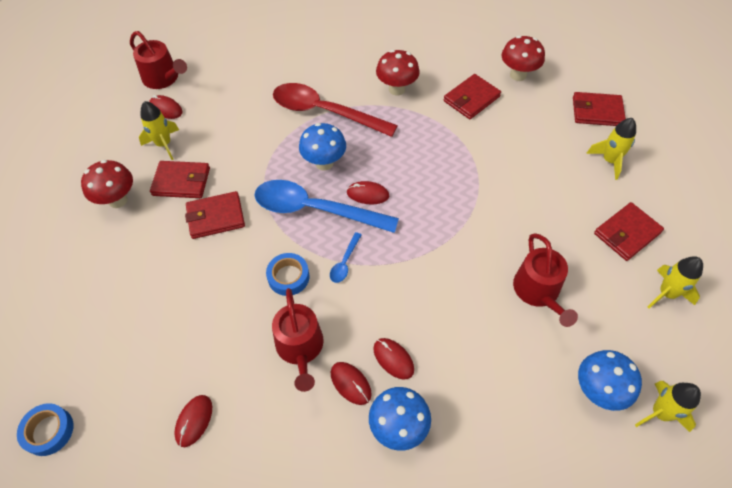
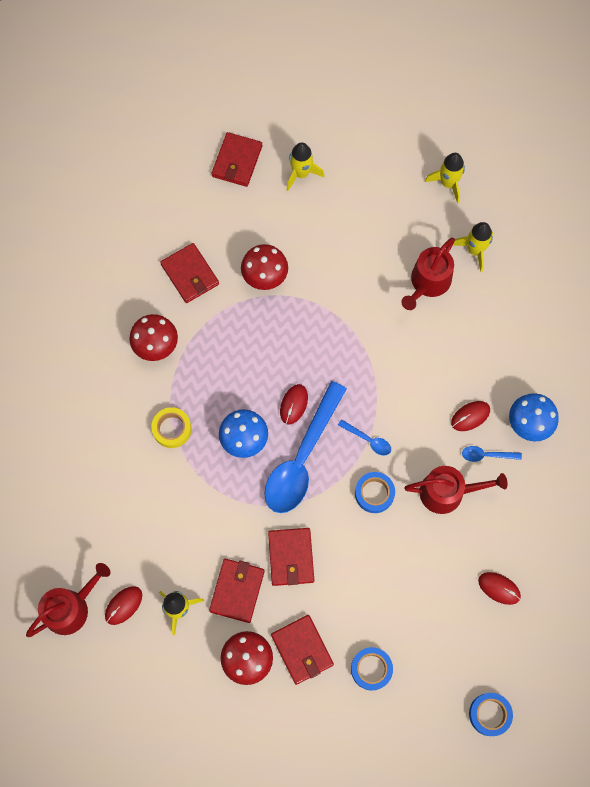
camera: 80 degrees left, 15 degrees up
red spoon [273,83,398,137] -> yellow tape [151,407,192,448]
red mouse [331,362,372,405] -> blue spoon [462,446,522,462]
red mushroom [502,36,545,81] -> red mushroom moved to [241,244,288,290]
red watering can [513,233,578,327] -> red watering can turned 120 degrees clockwise [401,237,455,310]
blue mushroom [578,350,642,411] -> none
red wallet [594,202,664,261] -> red wallet moved to [271,615,334,685]
yellow rocket [635,381,701,432] -> yellow rocket moved to [453,222,493,272]
none -> blue tape [351,647,393,691]

